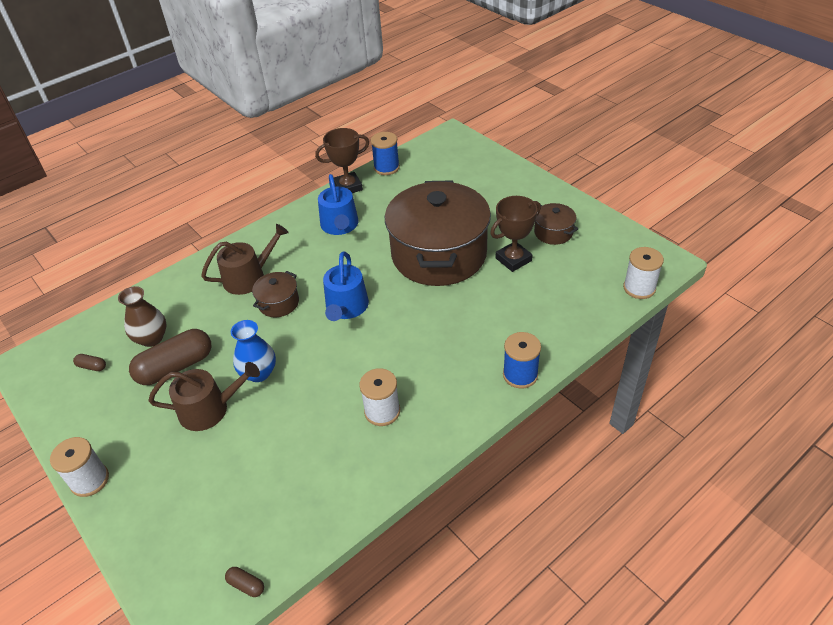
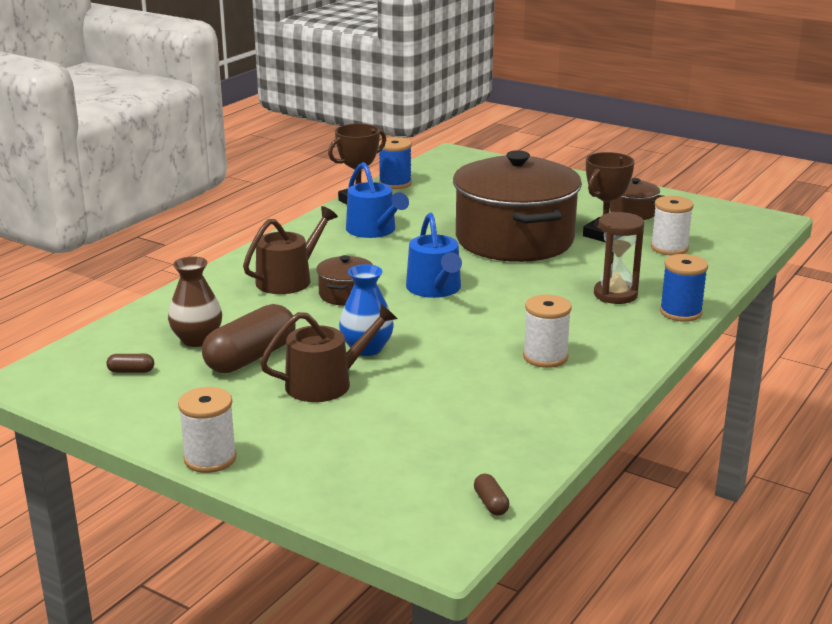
camera: 20 degrees left, 20 degrees down
brown capsule [225,567,264,597] -> brown capsule turned 60 degrees clockwise [474,474,509,516]
white spool [623,247,664,299] -> white spool moved to [651,196,694,255]
none -> brown hourglass [594,212,644,304]

